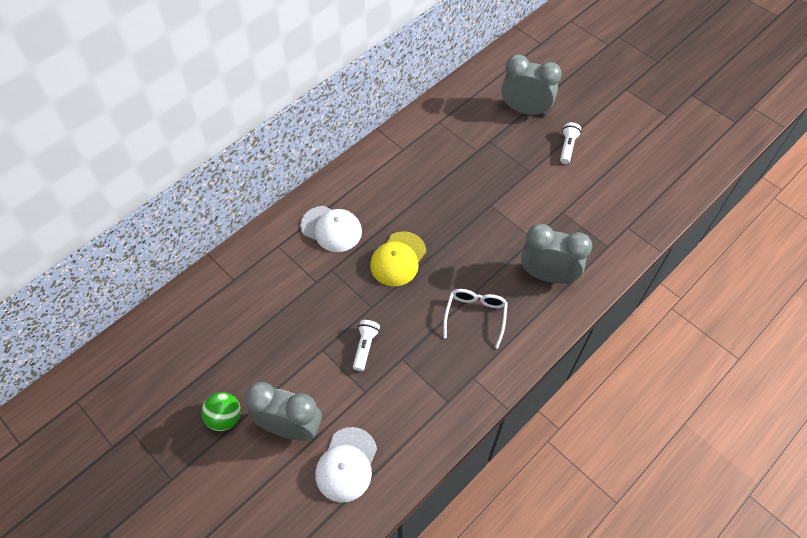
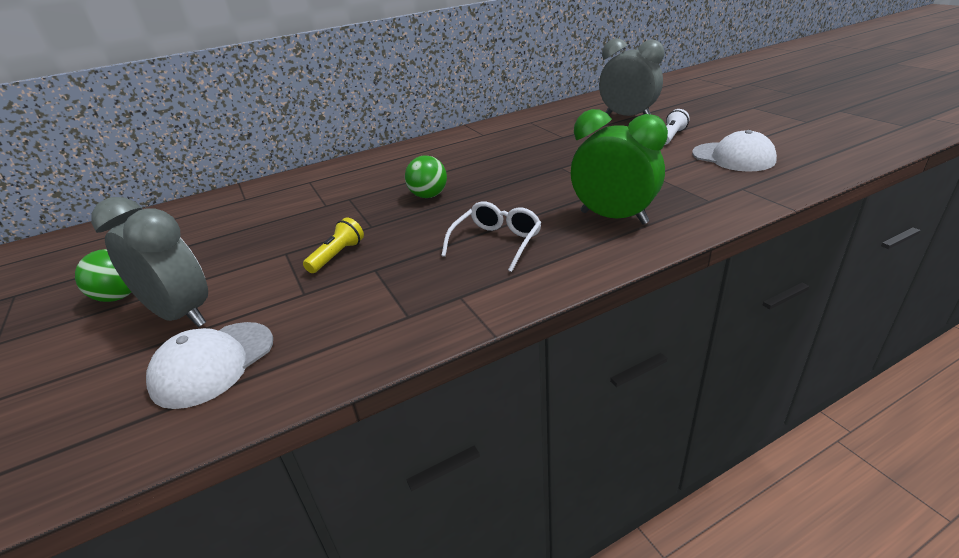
camera: 20 degrees right, 25 degrees down
white cap [301,206,362,252] -> white cap moved to [692,130,777,171]
white flashlight [353,320,380,371] -> yellow flashlight [303,217,364,273]
yellow cap [370,231,426,286] -> green ball [405,156,447,198]
grey clock [521,224,592,283] -> green clock [571,109,668,224]

